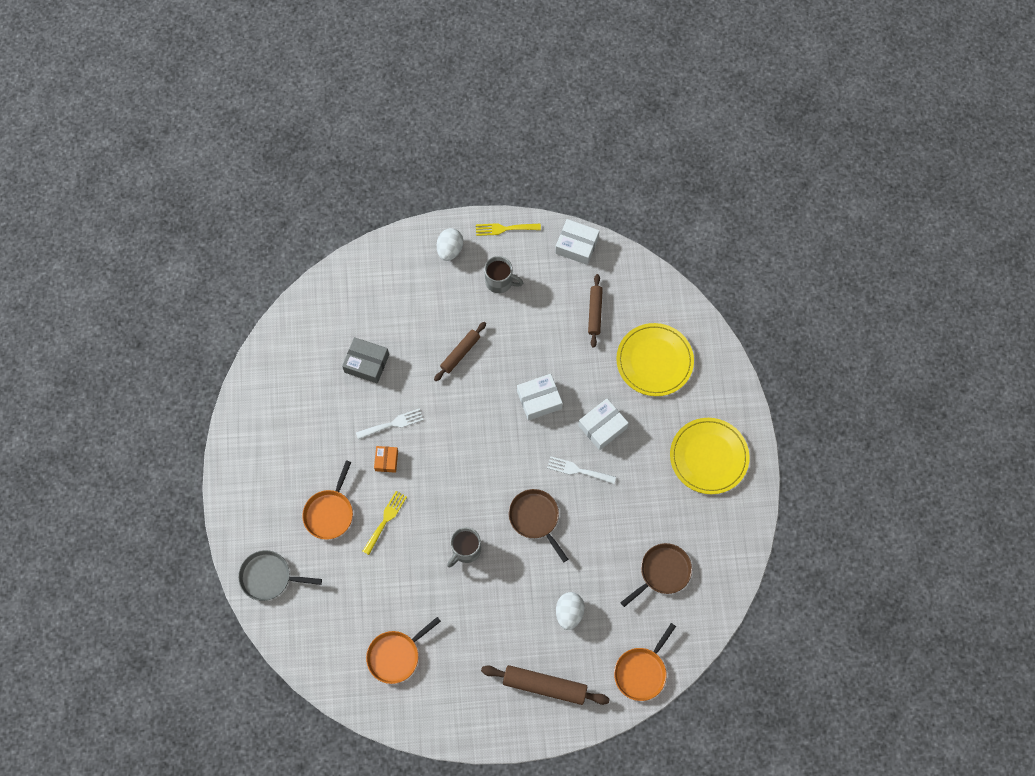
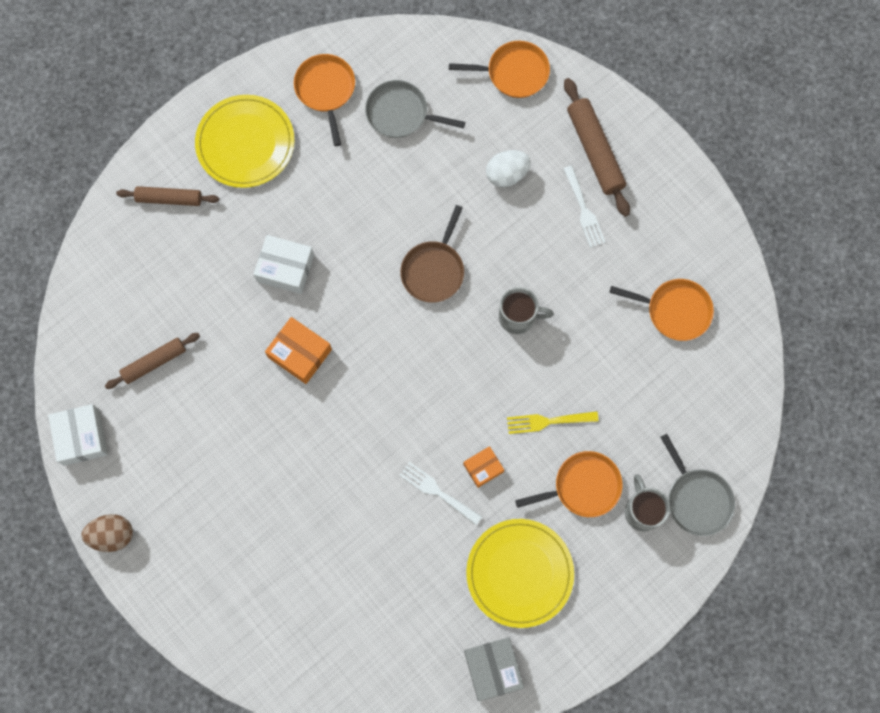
camera: 125 degrees left, 5 degrees up
grey box [342,337,389,384] -> grey box moved to [464,637,524,701]
brown rolling pin [434,322,486,381] -> brown rolling pin moved to [116,186,219,206]
white egg [437,228,463,261] -> none
yellow fork [476,223,541,236] -> brown egg [81,514,133,552]
grey mug [484,256,523,293] -> grey mug moved to [625,474,670,532]
white box [517,374,563,421] -> orange box [265,317,332,384]
white fork [547,456,616,484] -> white fork moved to [563,165,605,248]
yellow plate [616,323,694,396] -> yellow plate moved to [466,519,574,628]
brown pan [620,543,692,607] -> grey pan [365,80,465,138]
none -> orange pan [294,54,355,146]

